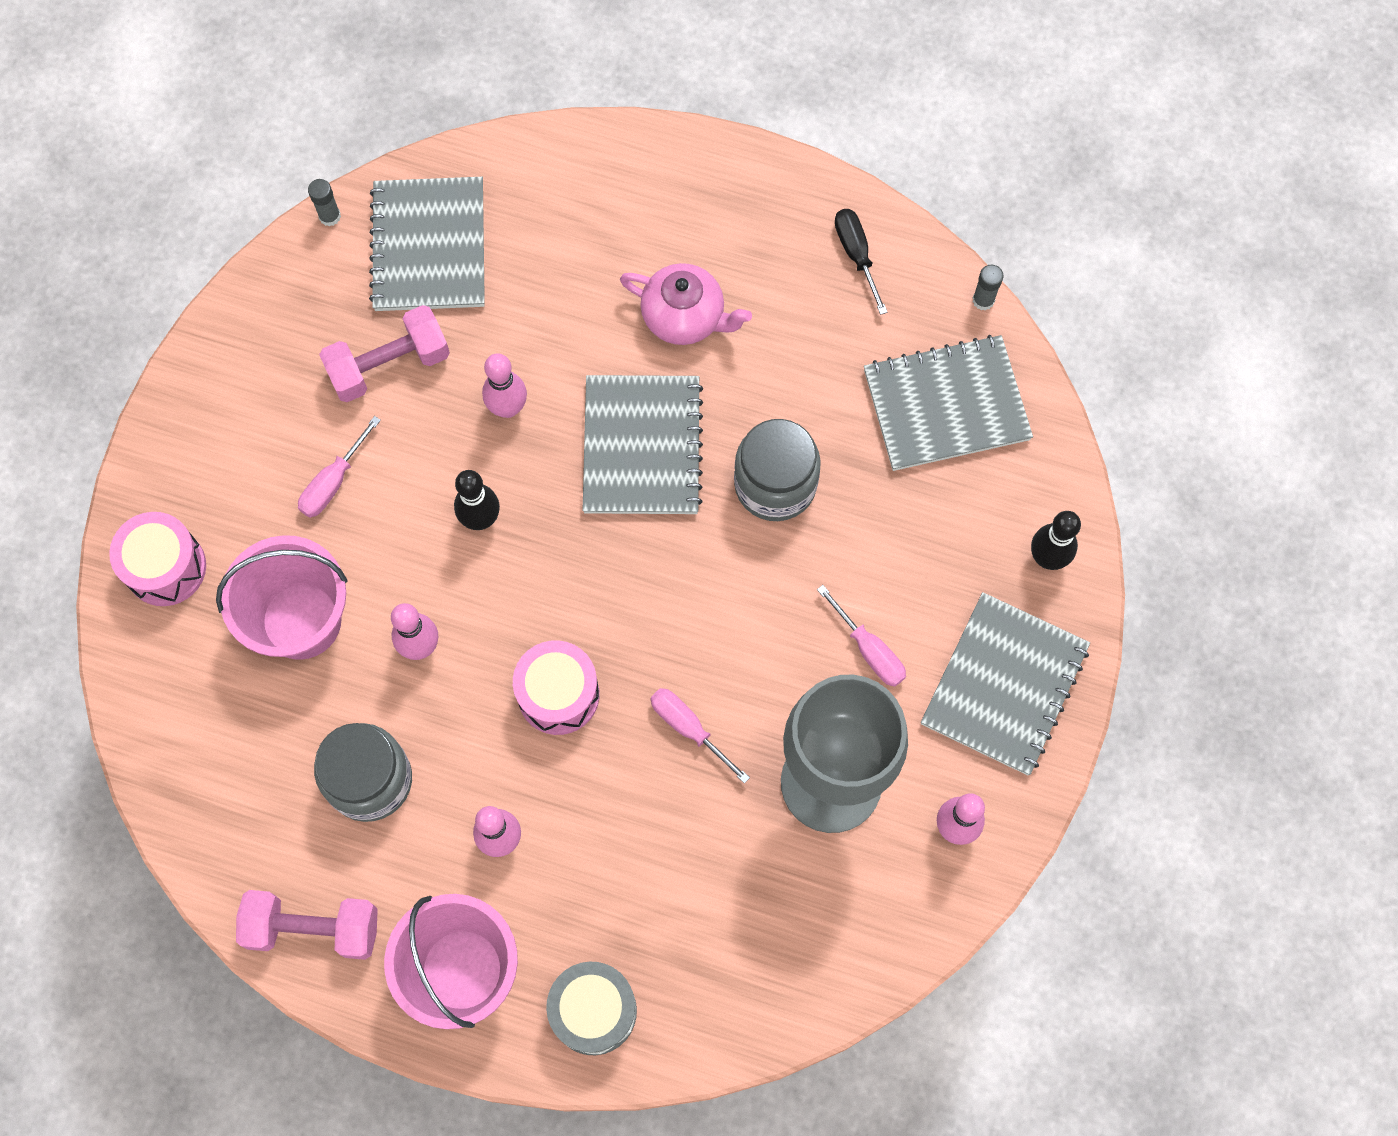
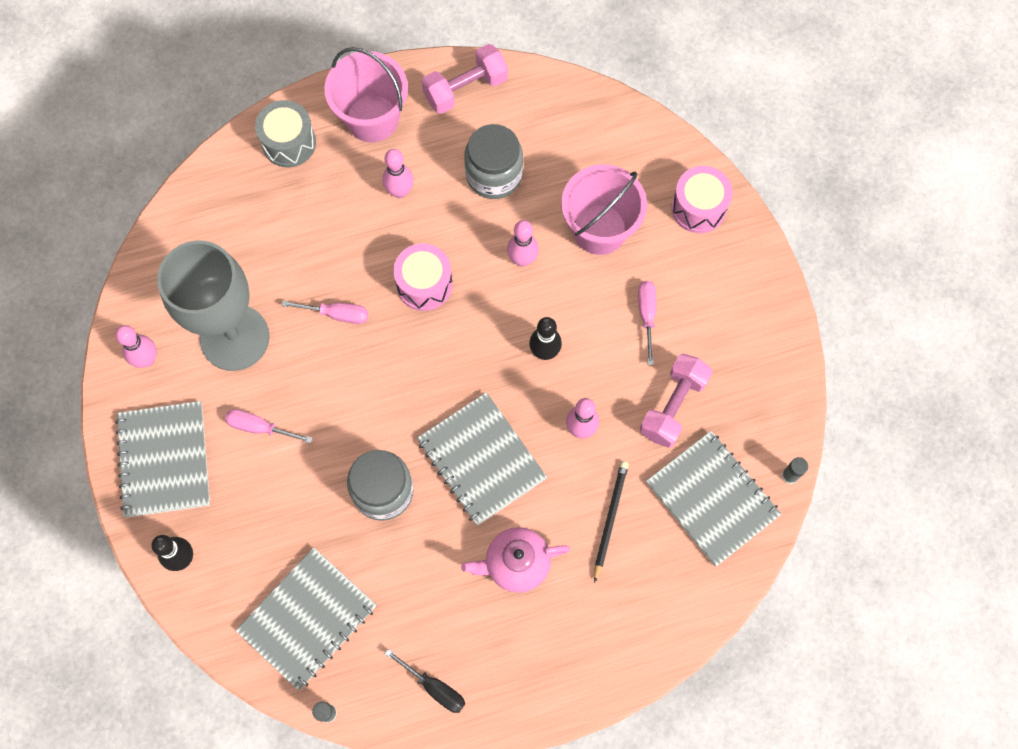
camera: 145 degrees right, 0 degrees up
none -> black pencil [594,461,629,583]

